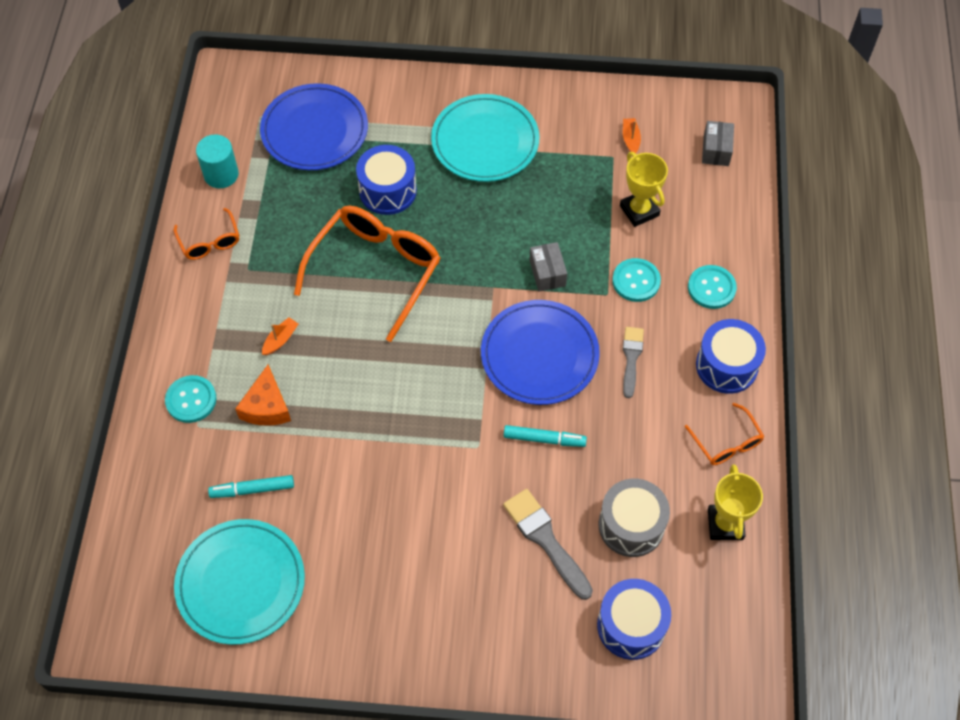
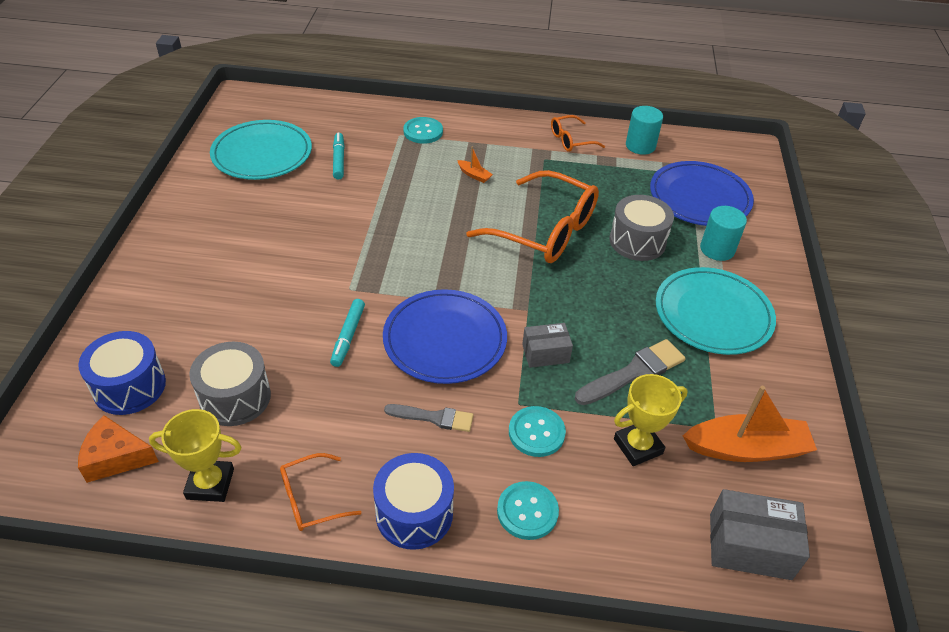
camera: 90 degrees right, 15 degrees down
orange cheese [235,365,291,426] -> orange cheese moved to [78,415,159,483]
blue drum [356,145,417,215] -> grey drum [610,195,674,261]
grey brush [503,489,593,600] -> grey brush moved to [575,339,686,405]
orange boat [623,118,641,153] -> orange boat [683,386,817,462], size x2.29
grey box [702,121,734,166] -> grey box [710,489,810,580], size x1.57
none -> turquoise cylinder [700,206,747,261]

